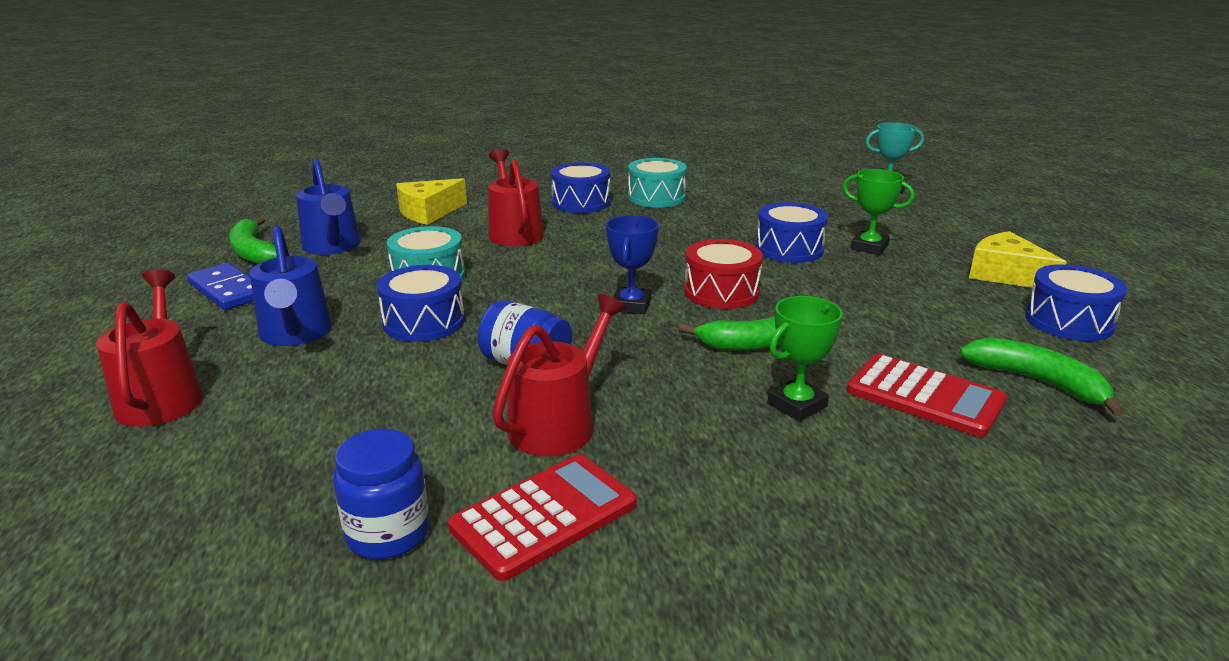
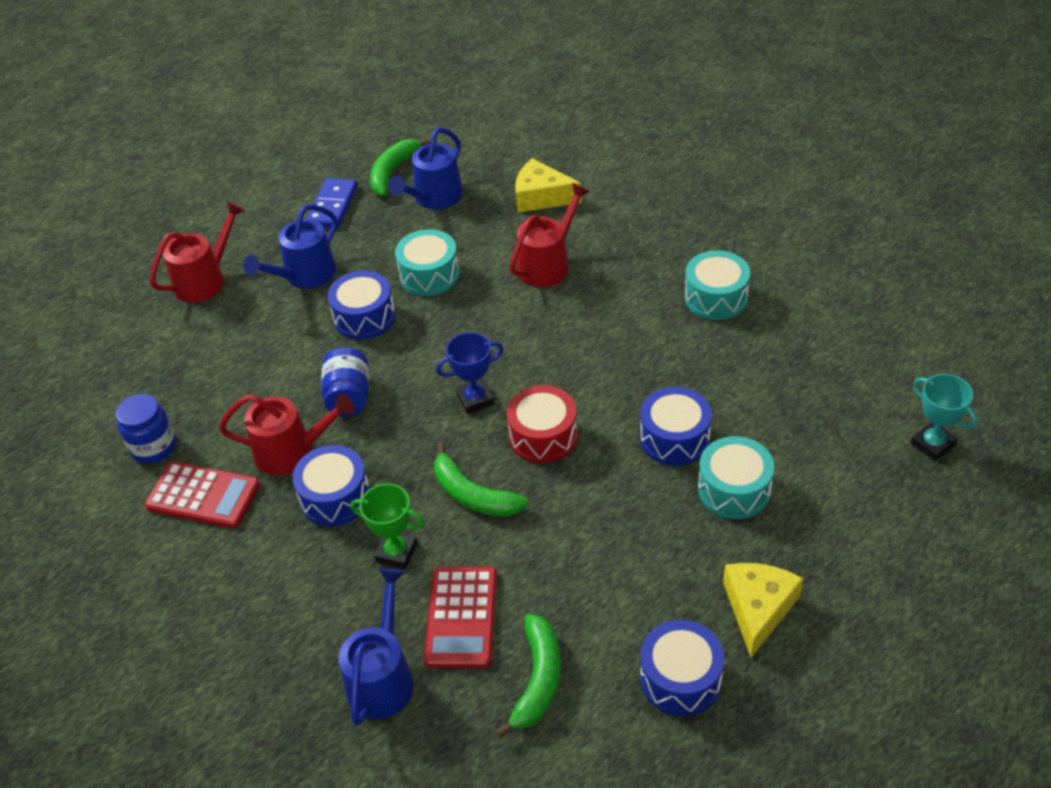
camera: 60 degrees right, 20 degrees up
blue drum [551,162,610,213] -> blue drum moved to [292,445,370,526]
green trophy [843,169,915,255] -> turquoise drum [698,436,774,519]
none -> blue watering can [339,568,414,726]

